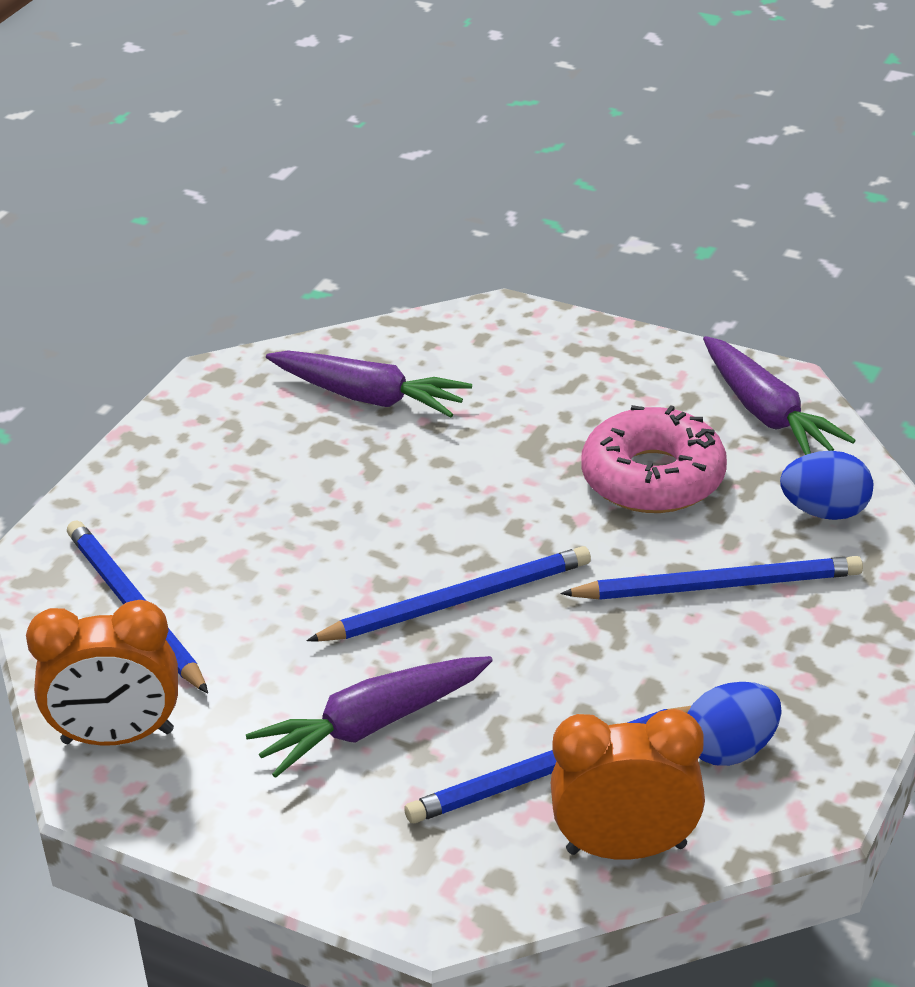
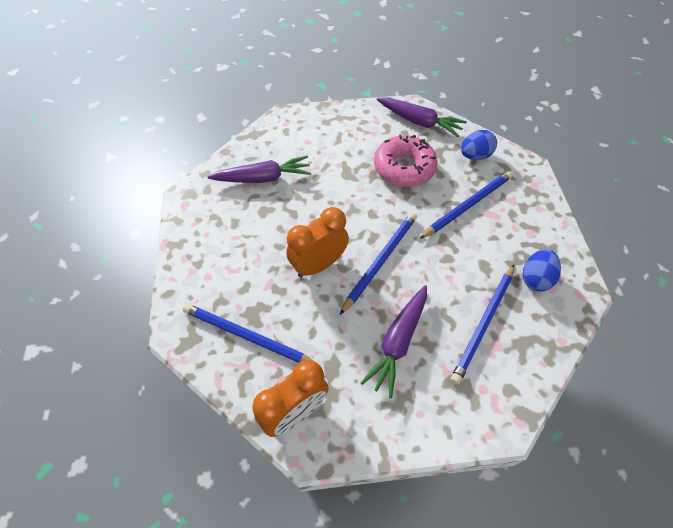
camera: 35 degrees left, 20 degrees up
orange clock [551,709,705,860] -> orange clock moved to [286,207,349,277]

